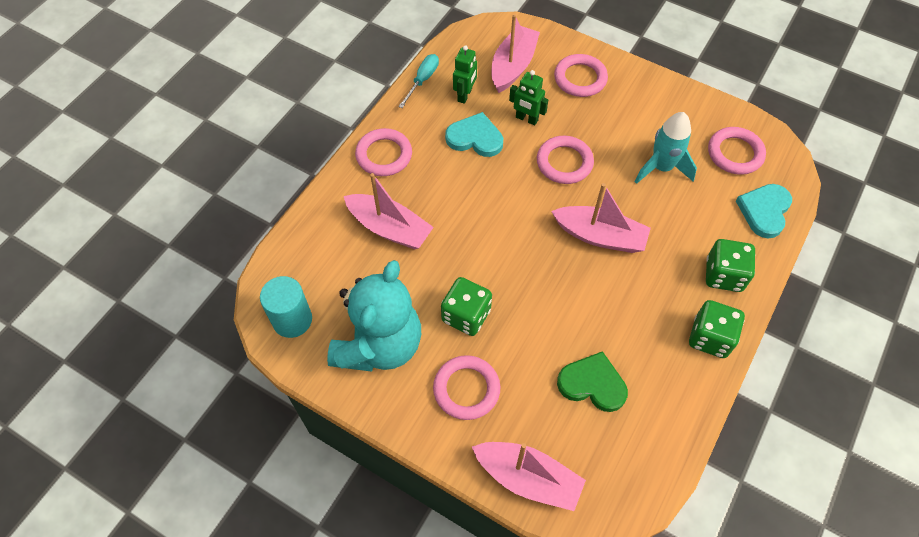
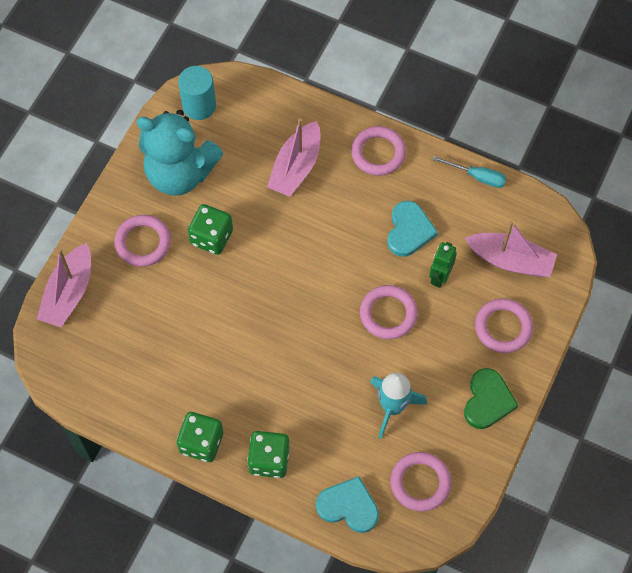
camera: 85 degrees right, 5 degrees up
green robot [453,45,477,104] -> none
pink boat [551,183,651,253] -> none
green heart [557,351,628,412] -> green heart moved to [464,368,518,429]

